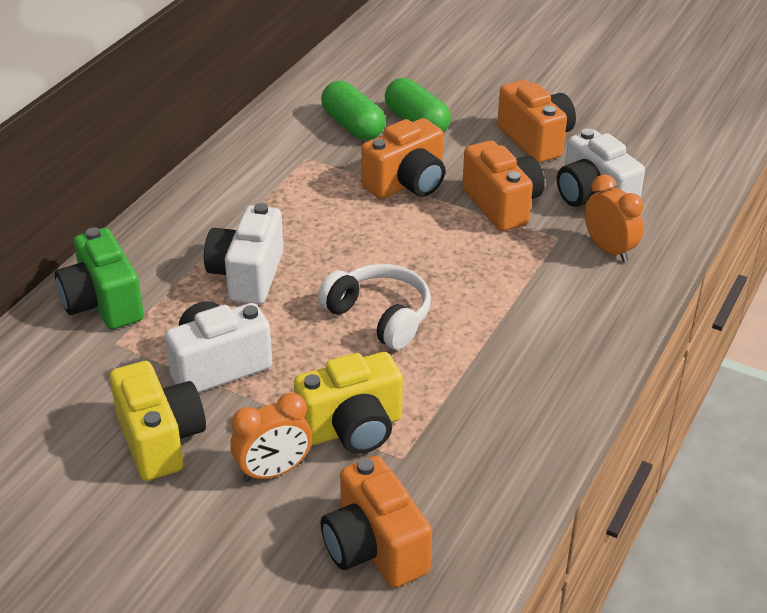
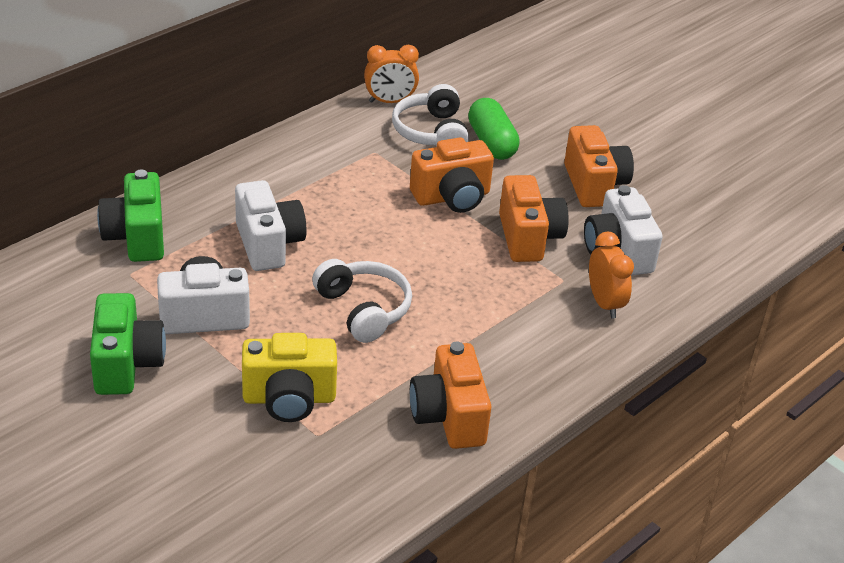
camera: 15 degrees right, 0 degrees up
yellow camera [110,361,206,481] -> green camera [90,293,166,395]
white camera [204,203,284,304] -> white camera turned 135 degrees clockwise [235,180,307,271]
orange clock [230,393,312,482] -> orange clock moved to [364,45,419,103]
green capsule [321,81,386,140] -> white headphones [392,84,469,146]
orange camera [321,456,432,588] -> orange camera moved to [410,342,492,449]

